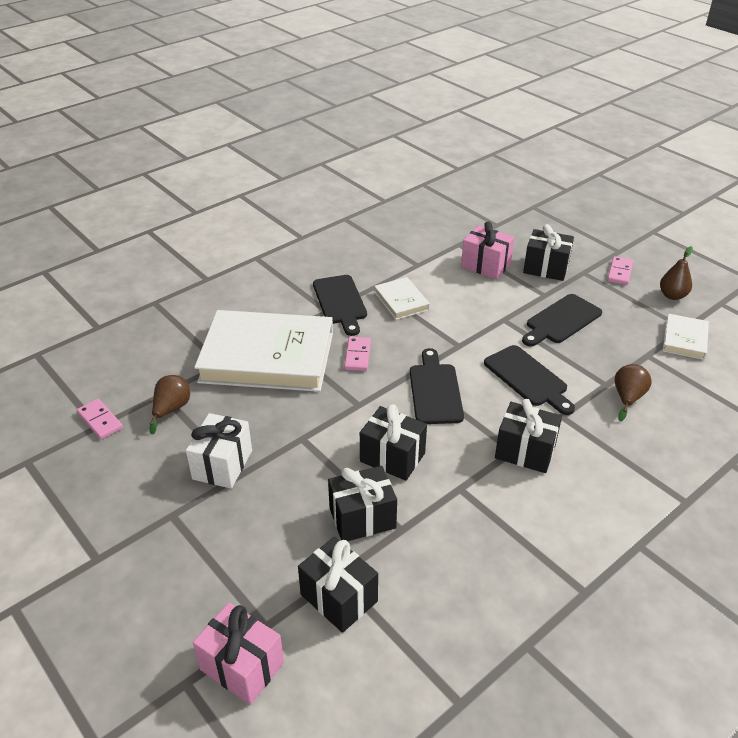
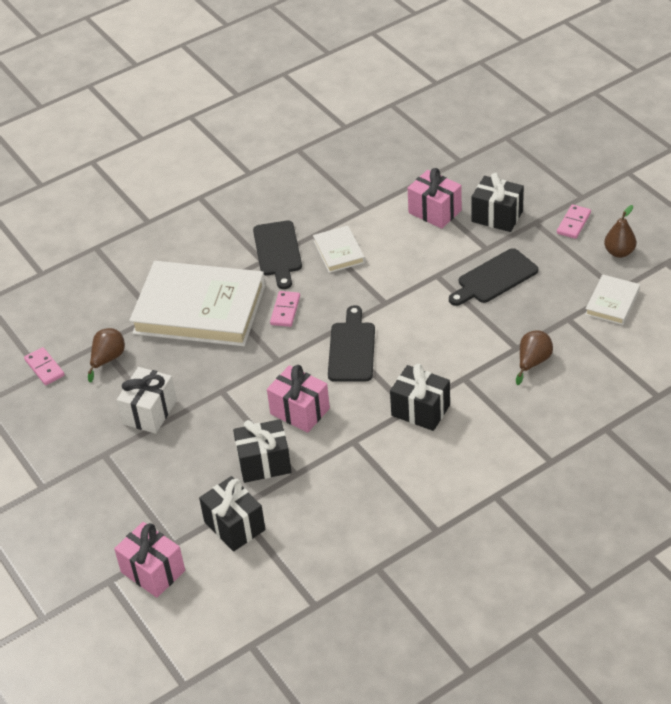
camera: 10 degrees right, 5 degrees up
black gift [360,404,427,481] -> pink gift [267,365,330,433]
black cutting board [484,345,575,415] -> none

